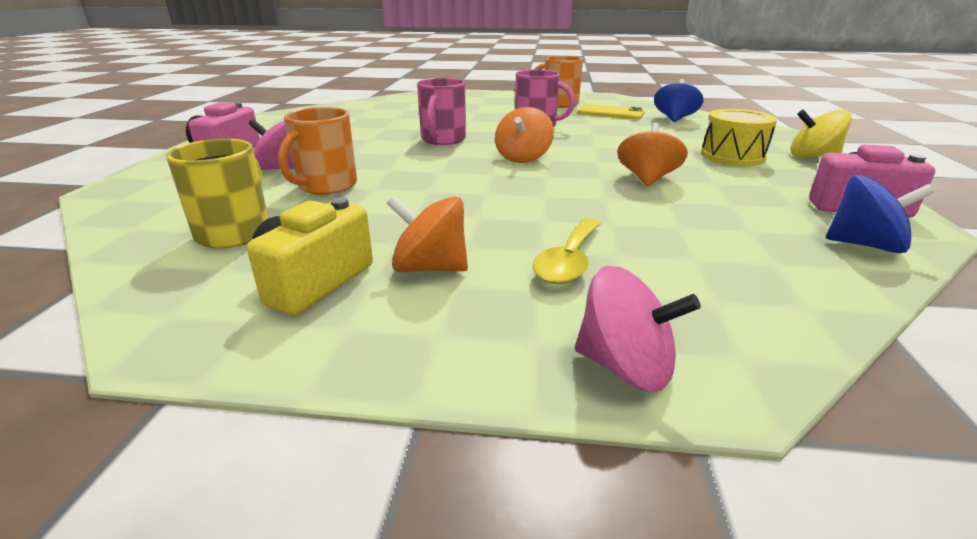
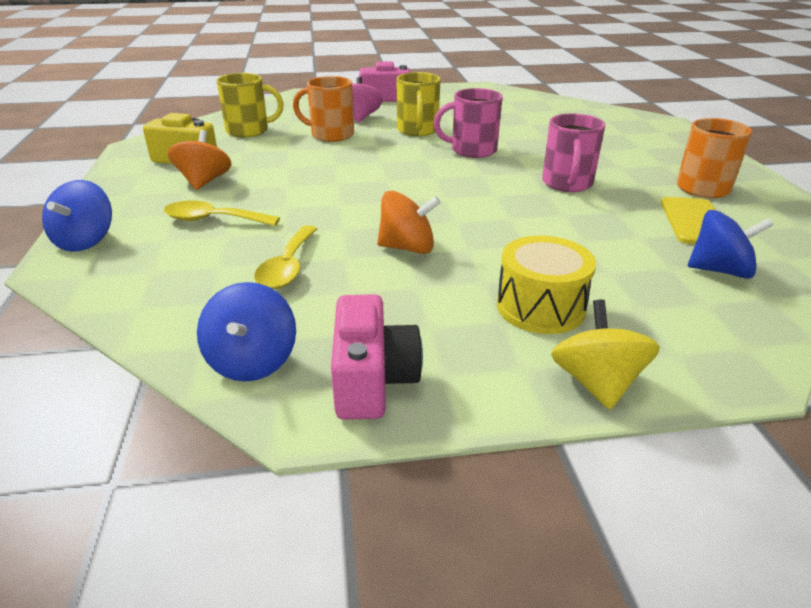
camera: 75 degrees right, 5 degrees up
orange spinning top [495,107,554,163] -> none
pink spinning top [575,266,701,392] -> blue spinning top [42,180,112,252]
none -> yellow spoon [254,225,317,289]
none -> yellow mug [396,72,441,136]

